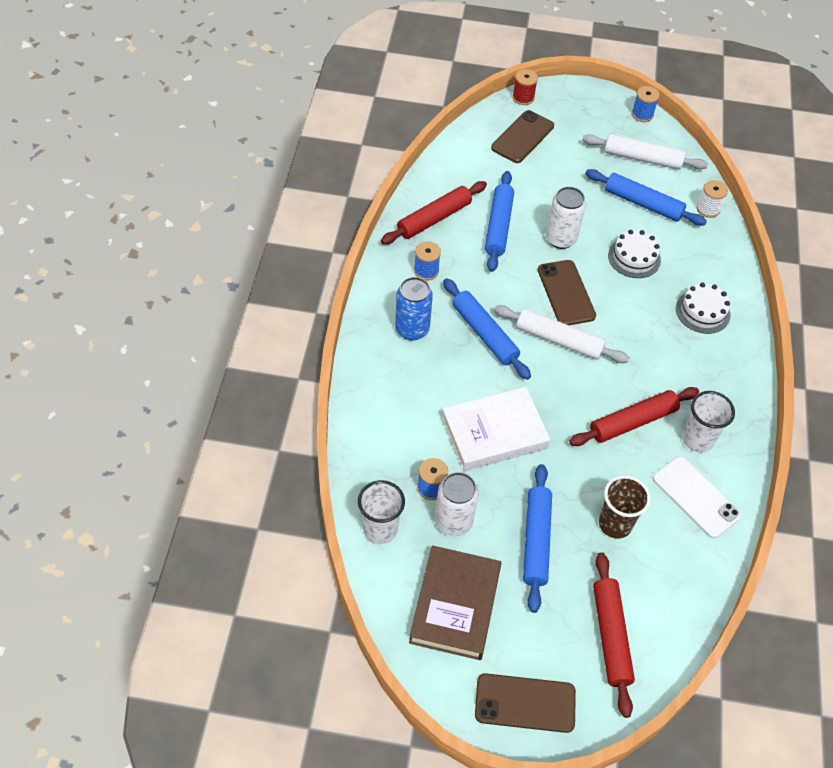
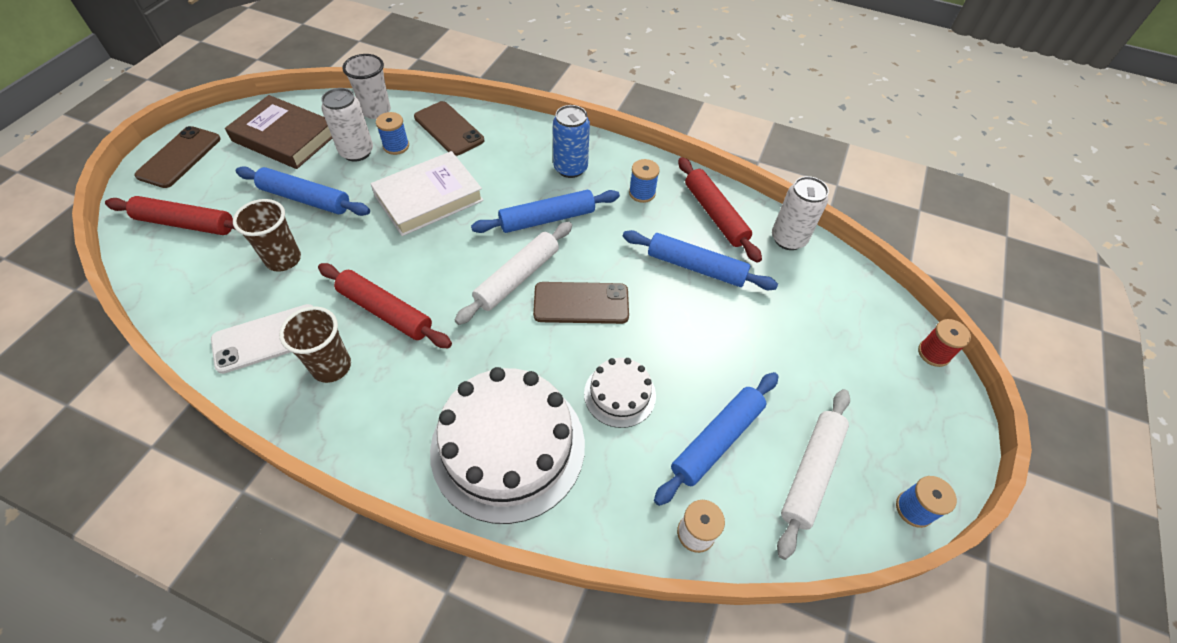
camera: 105 degrees right, 0 degrees up
white book [441,387,550,471] -> white book turned 60 degrees clockwise [370,151,484,236]
brown phone [491,110,554,163] -> brown phone moved to [414,101,484,156]
white can [546,187,586,249] -> white can moved to [772,176,829,250]
red rolling pin [569,387,699,446] -> red rolling pin turned 45 degrees counterclockwise [318,263,452,348]
white cake [676,283,730,334] -> white cake [430,367,585,524], size x2.01
white cup [682,391,735,453] -> brown cup [279,306,351,383]

